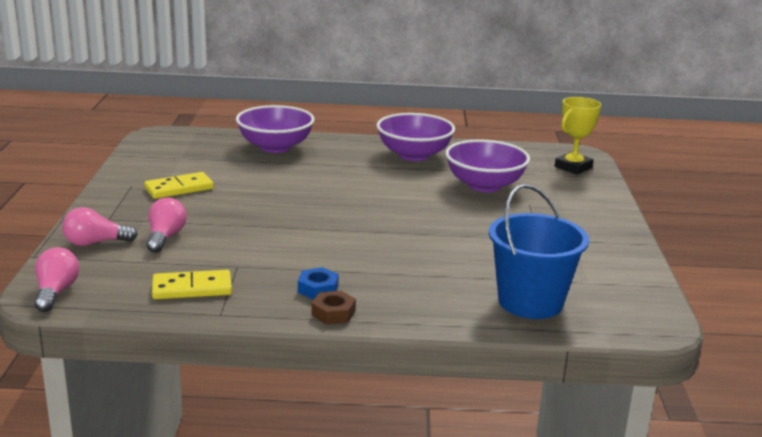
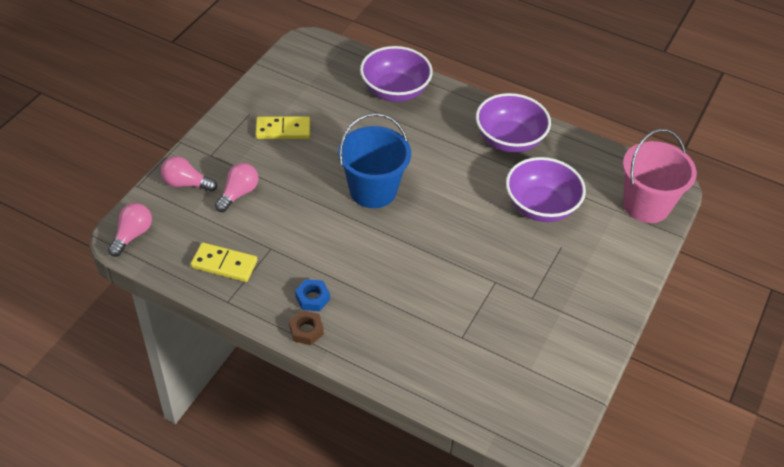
camera: 25 degrees right, 25 degrees up
blue bucket [489,184,589,319] -> blue bucket moved to [338,113,411,208]
yellow trophy [555,97,601,175] -> pink bucket [623,129,697,223]

